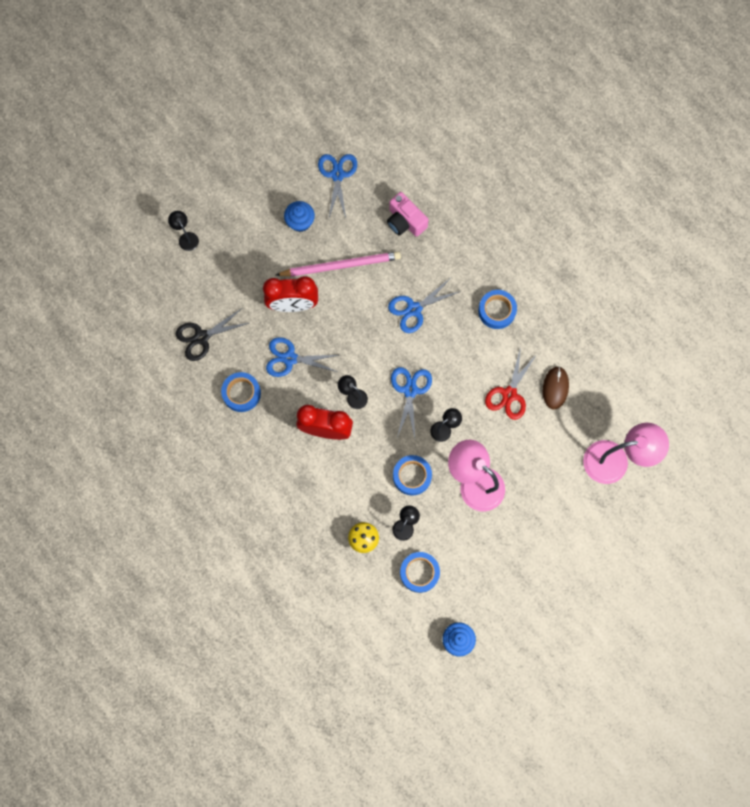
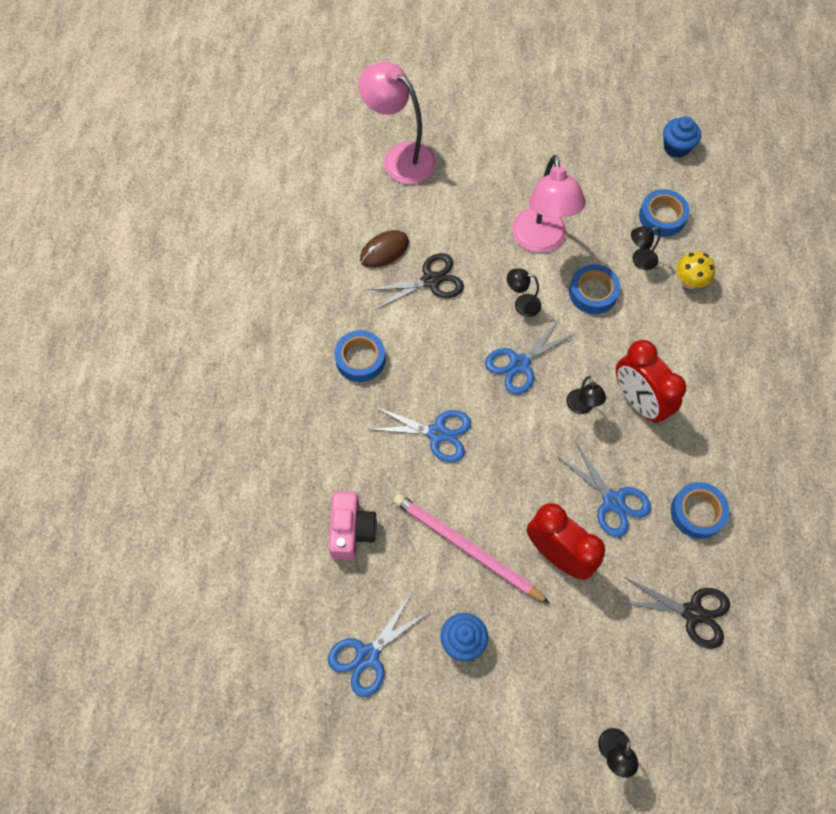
camera: 135 degrees left, 10 degrees down
red scissors [485,347,537,420] -> black scissors [368,253,464,310]

